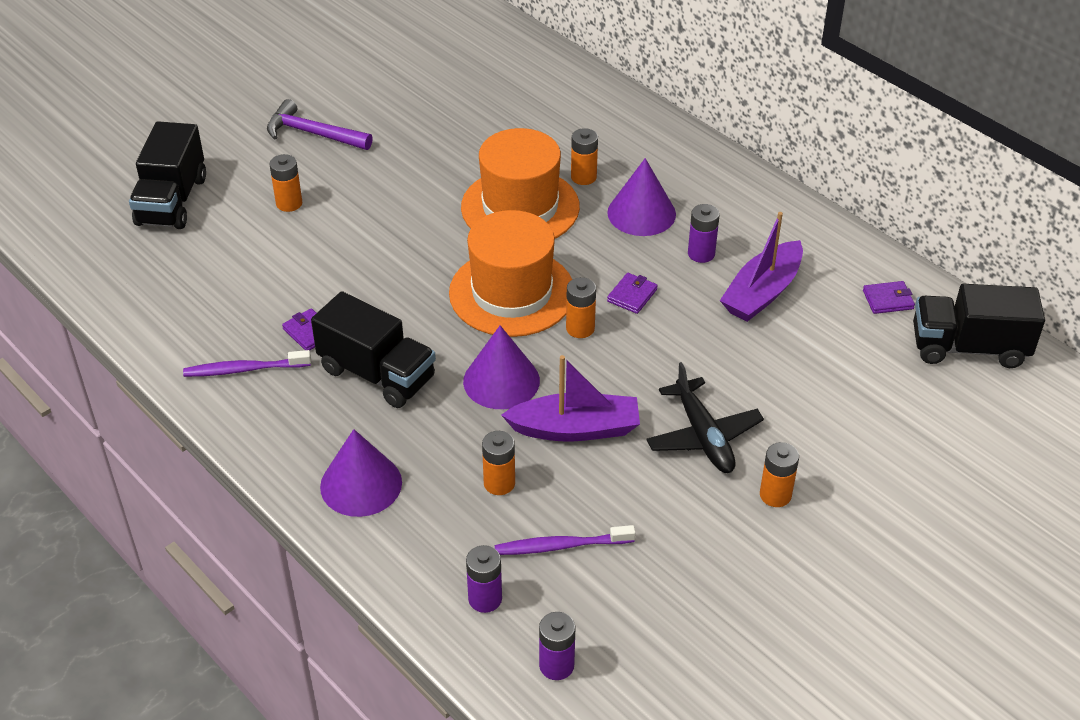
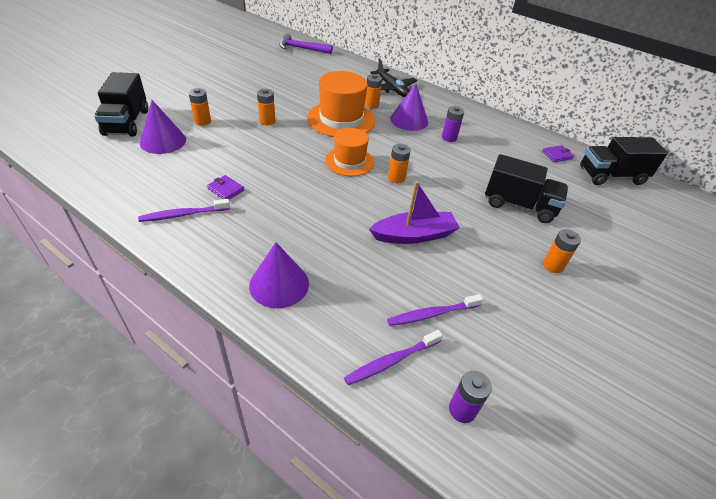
camera: 15 degrees left, 0 degrees up
purple hammer [267,99,373,150] -> purple hammer moved to [279,34,333,54]
black truck [311,291,436,408] -> black truck moved to [485,154,568,223]
orange hat [449,210,572,337] -> orange hat [325,128,374,176], size x0.64
purple cone [463,325,540,409] -> purple cone moved to [140,100,186,154]
purple battery [466,545,502,613] -> purple toothbrush [344,330,443,385]
orange battery [482,431,515,495] -> orange battery moved to [257,89,275,125]
purple wallet [607,273,658,314] -> none
black plane [646,362,764,473] -> black plane moved to [370,59,417,97]
purple boat [720,212,803,322] -> none

